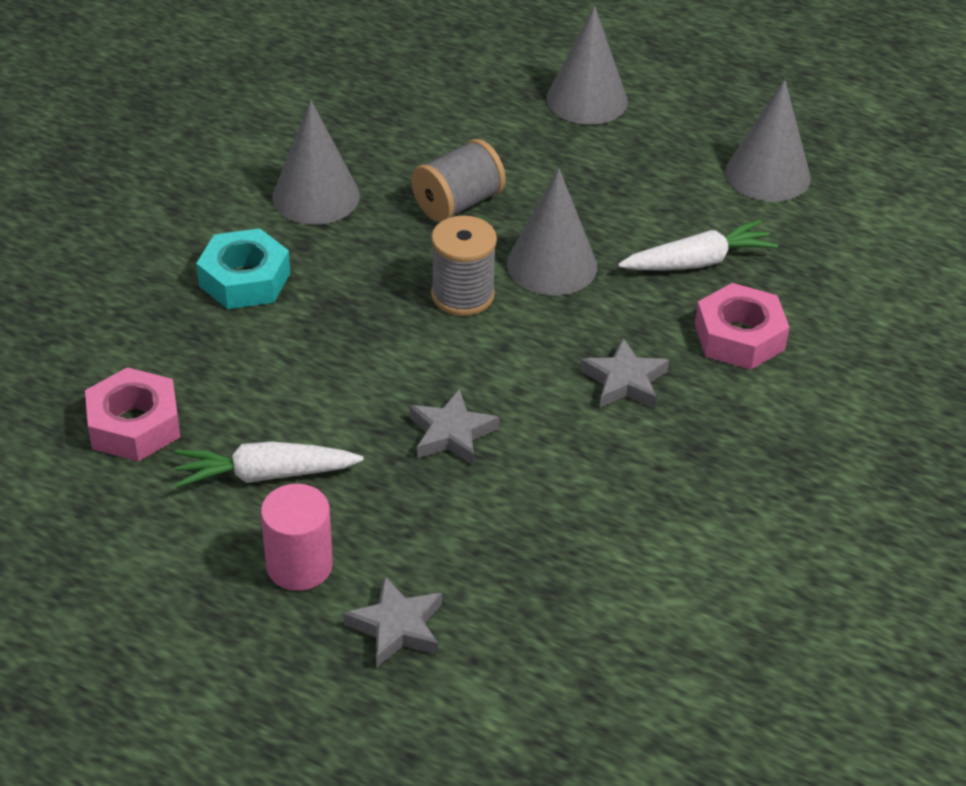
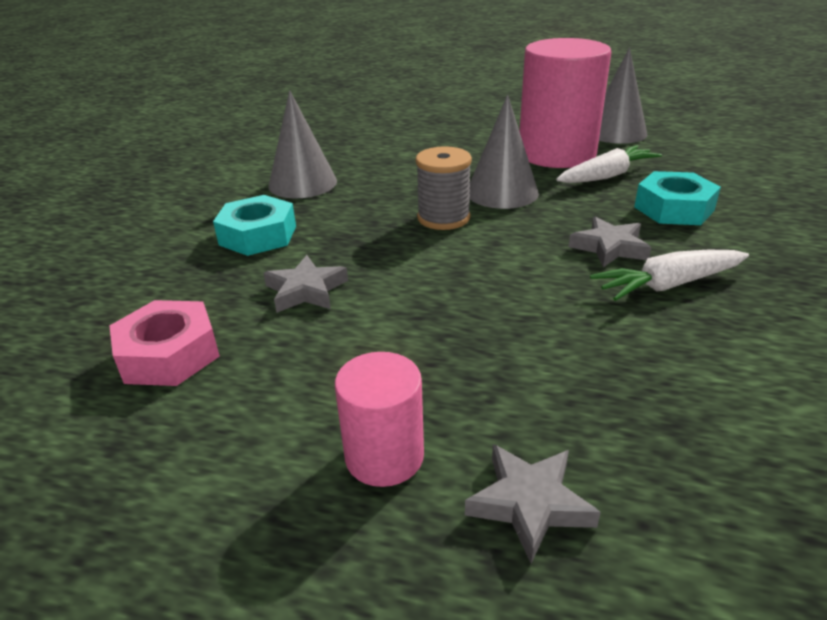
camera: 10 degrees left, 10 degrees down
white carrot [174,441,363,488] -> white carrot moved to [590,250,749,301]
grey star [409,388,499,465] -> grey star moved to [263,255,348,313]
grey spool [411,139,506,222] -> none
grey cone [547,6,628,125] -> none
pink nut [695,283,790,370] -> turquoise nut [634,171,721,225]
none -> pink cylinder [520,38,611,168]

